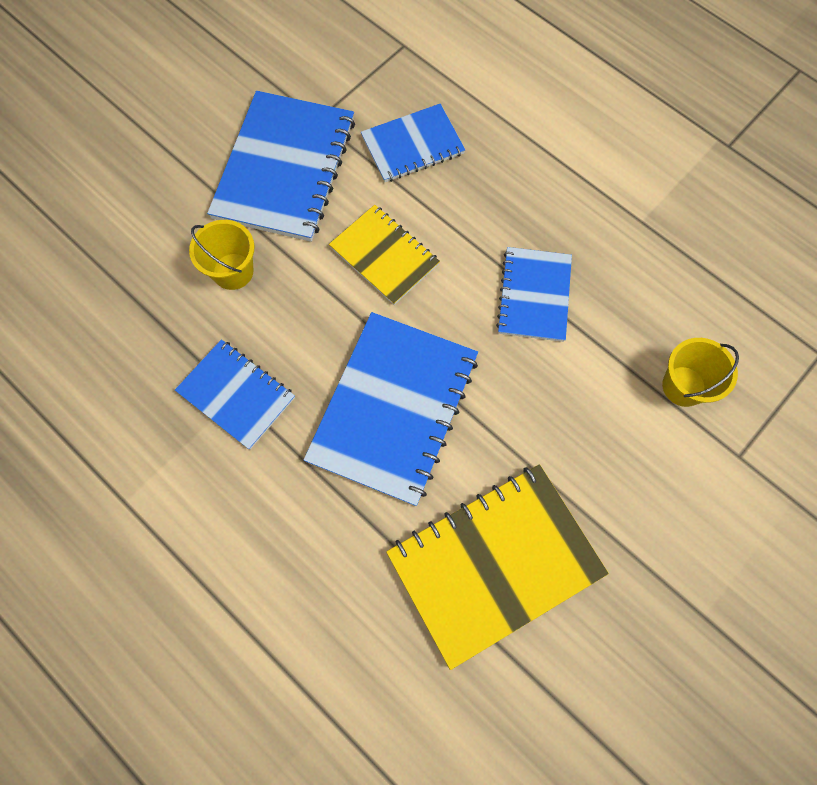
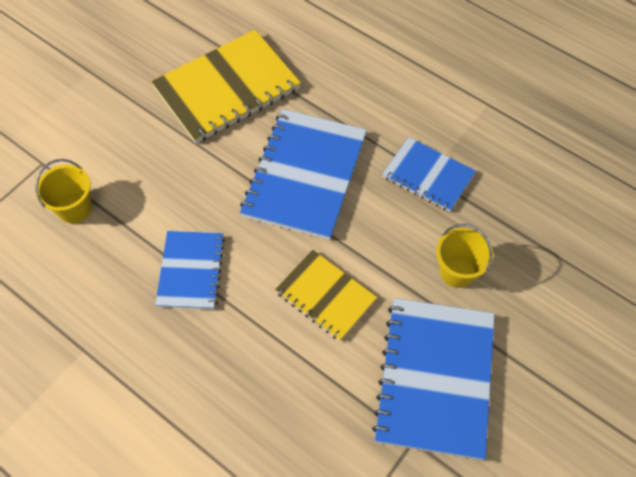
camera: 175 degrees right, 10 degrees down
blue notebook [361,104,465,182] -> none

